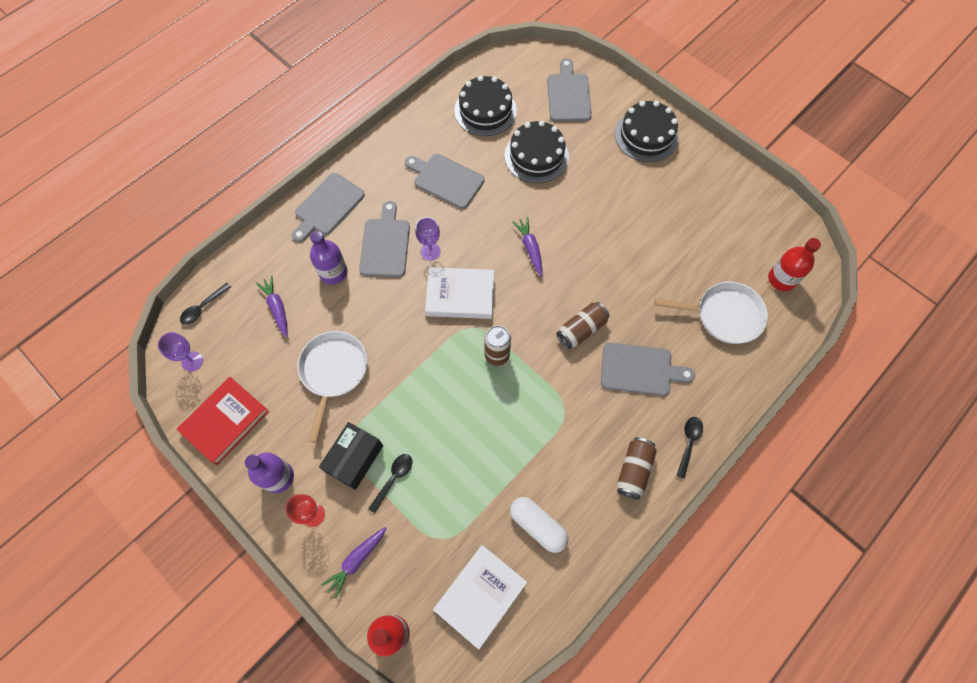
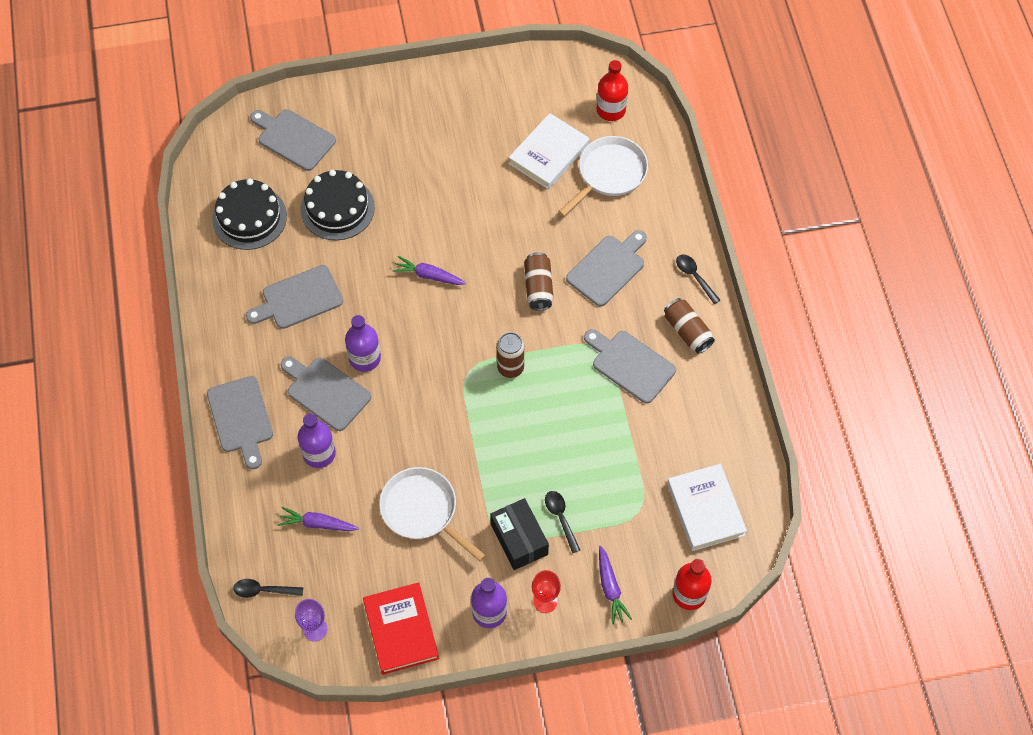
camera: 55 degrees left, 5 degrees down
black spoon [180,283,231,325] -> black spoon turned 105 degrees clockwise [233,579,303,598]
purple goblet [415,217,441,261] -> purple bottle [345,315,381,372]
white book [425,267,494,319] -> white book moved to [509,113,590,190]
white capsule [510,497,568,553] -> none
black cake [615,101,679,162] -> none
none -> grey cutting board [584,329,676,404]

